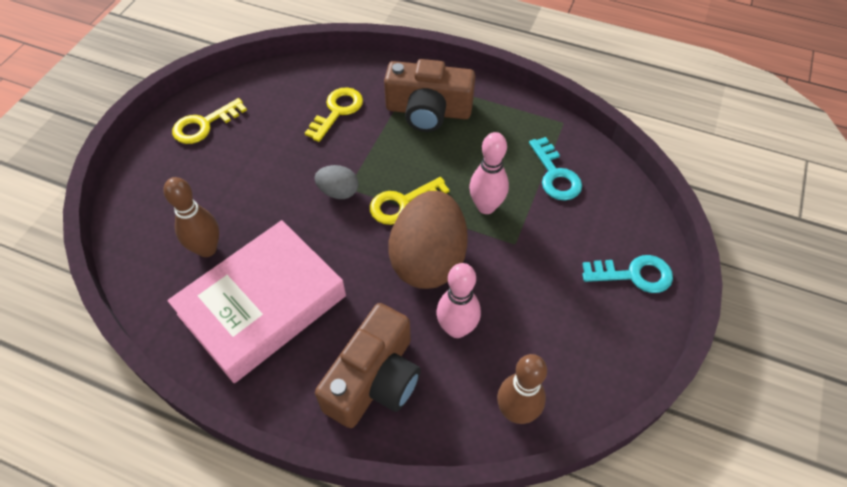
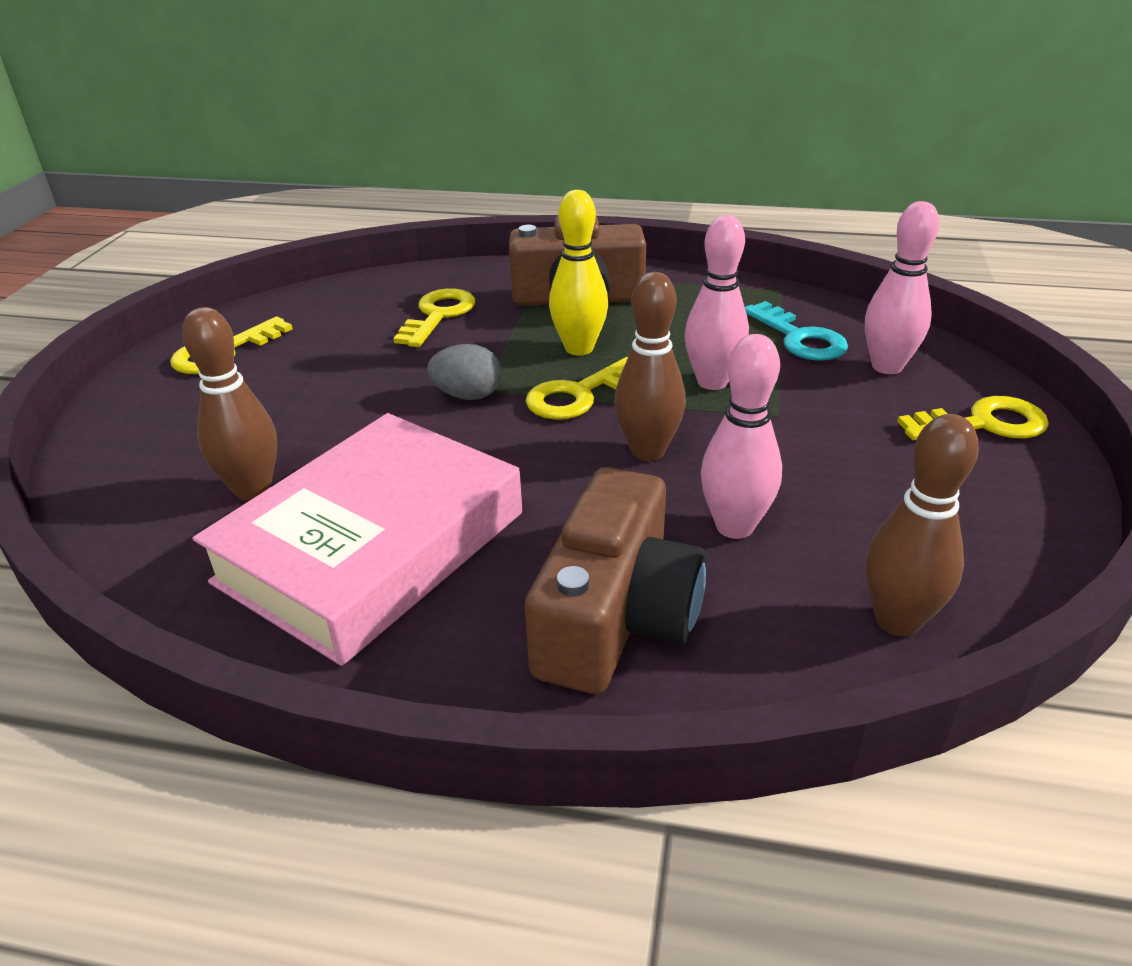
camera: 10 degrees left, 20 degrees down
brown egg [389,191,467,289] -> brown bowling pin [614,272,686,461]
turquoise key [582,255,673,293] -> yellow key [897,396,1049,440]
none -> yellow bowling pin [549,190,608,356]
none -> pink bowling pin [865,201,939,374]

